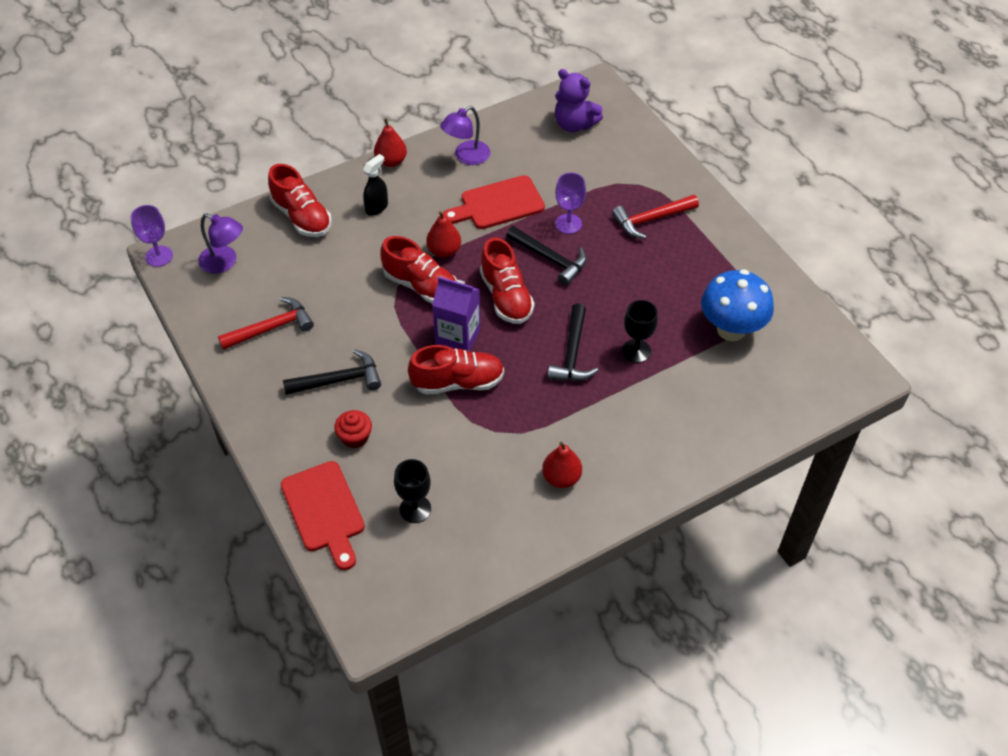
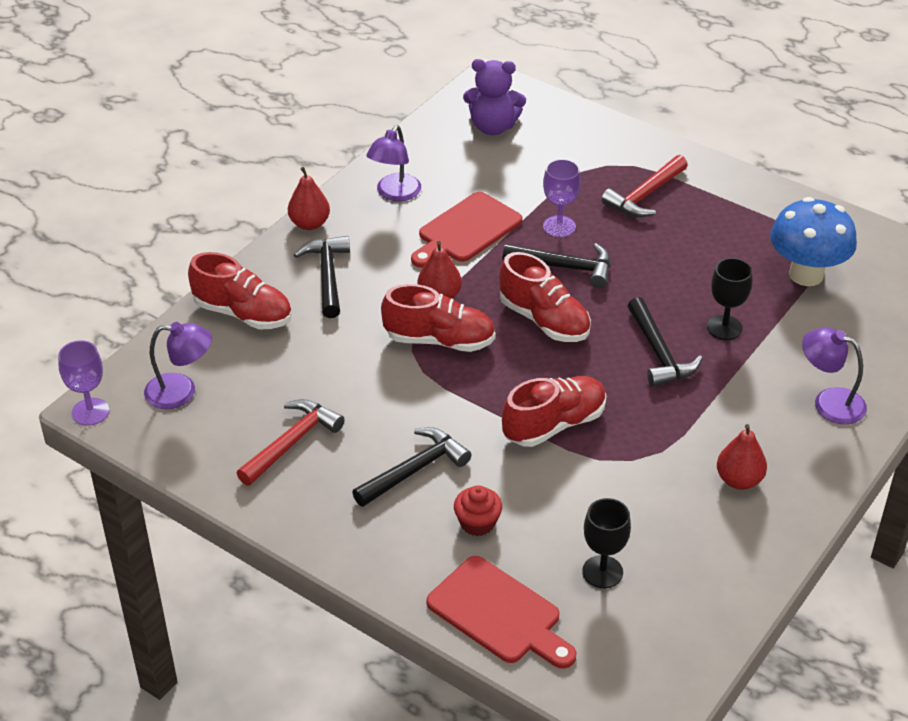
camera: 25 degrees left, 10 degrees down
black spray bottle [363,154,388,216] -> black hammer [294,236,350,318]
purple carton [432,277,480,351] -> none
none -> purple lamp [802,328,867,425]

